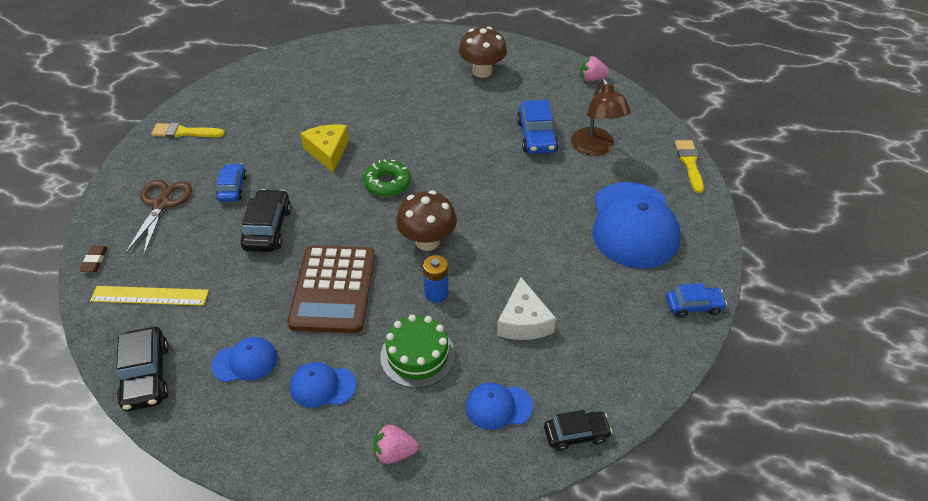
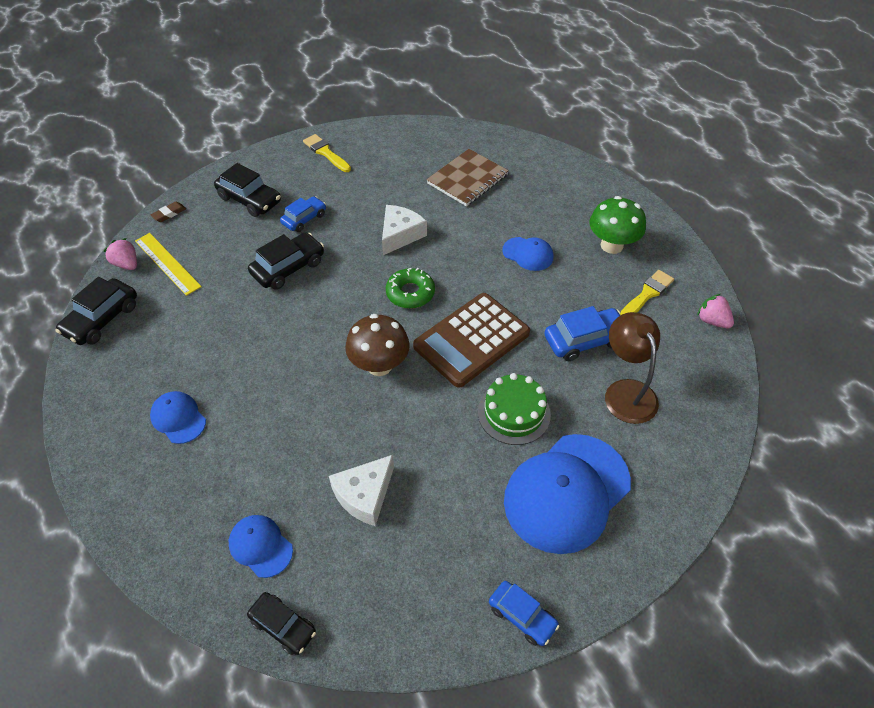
camera: 45 degrees right, 5 degrees up
brown scissors [125,180,192,255] -> black car [214,163,281,217]
blue cap [212,337,278,382] -> blue cap moved to [502,237,553,271]
brown calculator [287,245,375,333] -> brown calculator moved to [413,293,530,388]
yellow cheese [300,124,349,173] -> white cheese [382,205,427,255]
pink strawberry [373,423,419,464] -> pink strawberry moved to [104,238,137,270]
green cake [380,314,455,388] -> green cake moved to [478,373,551,445]
blue battery [423,255,449,303] -> none
brown mushroom [459,27,507,78] -> green mushroom [590,196,646,254]
blue car [517,100,559,154] -> blue car turned 150 degrees counterclockwise [545,306,620,361]
brown lamp [571,78,631,156] -> brown lamp turned 135 degrees clockwise [605,312,660,424]
yellow brush [675,140,704,193] -> yellow brush moved to [620,270,674,315]
none -> brown notebook [426,149,509,206]

